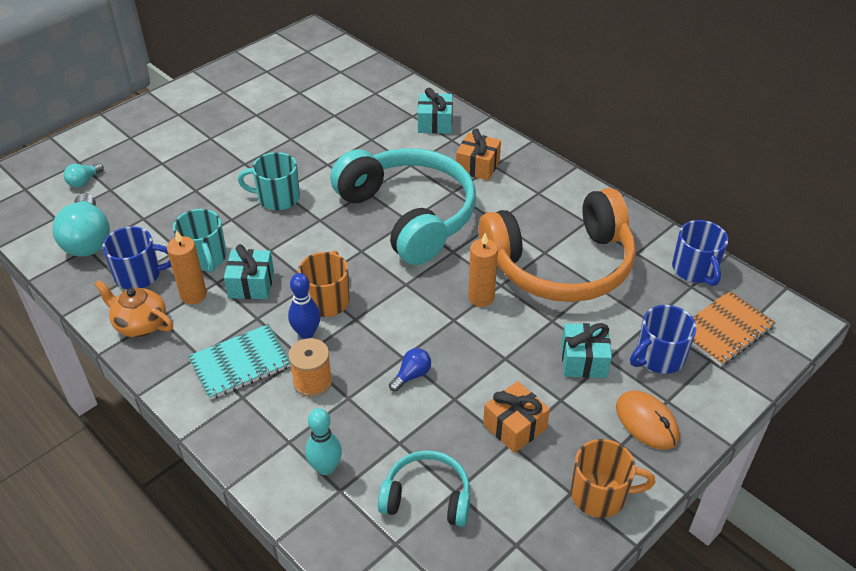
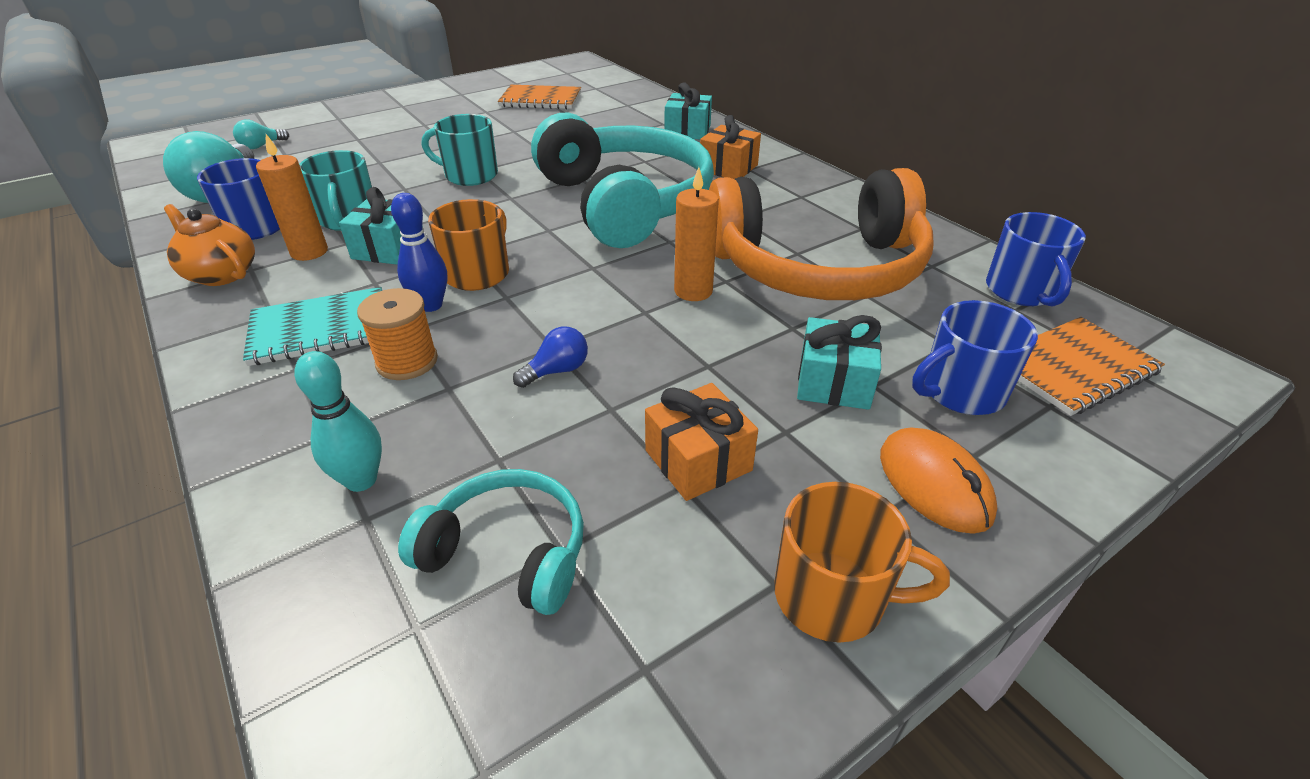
camera: 10 degrees right, 5 degrees down
none -> orange notebook [498,85,581,110]

